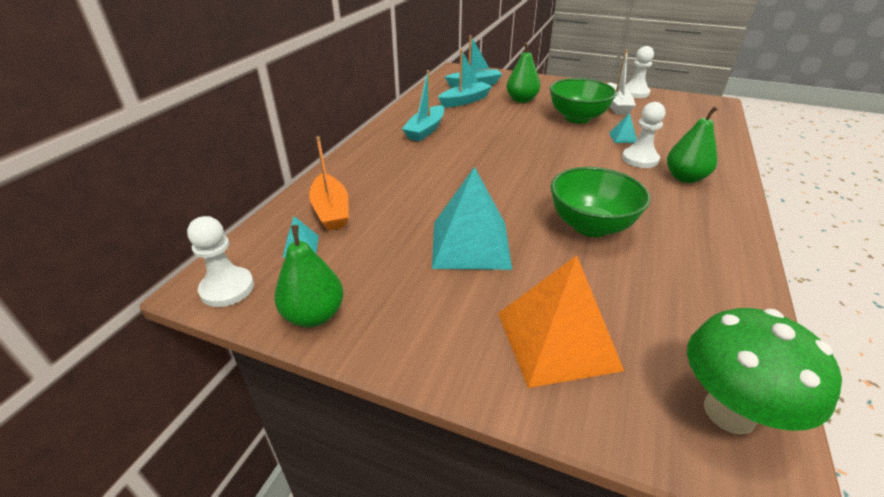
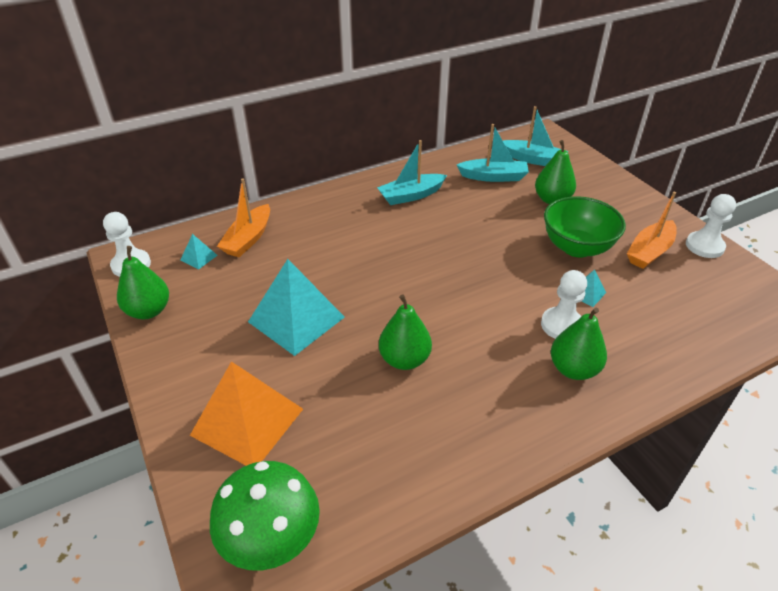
camera: 40 degrees right, 5 degrees up
green bowl [550,167,650,237] -> green pear [379,294,432,370]
white boat [608,50,636,115] -> orange boat [627,192,677,269]

